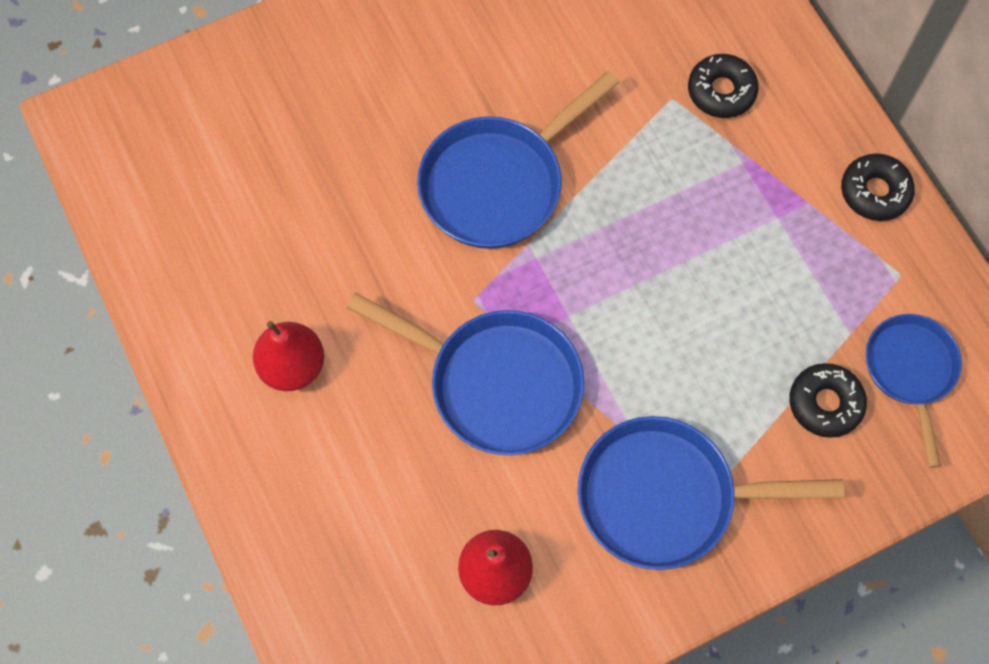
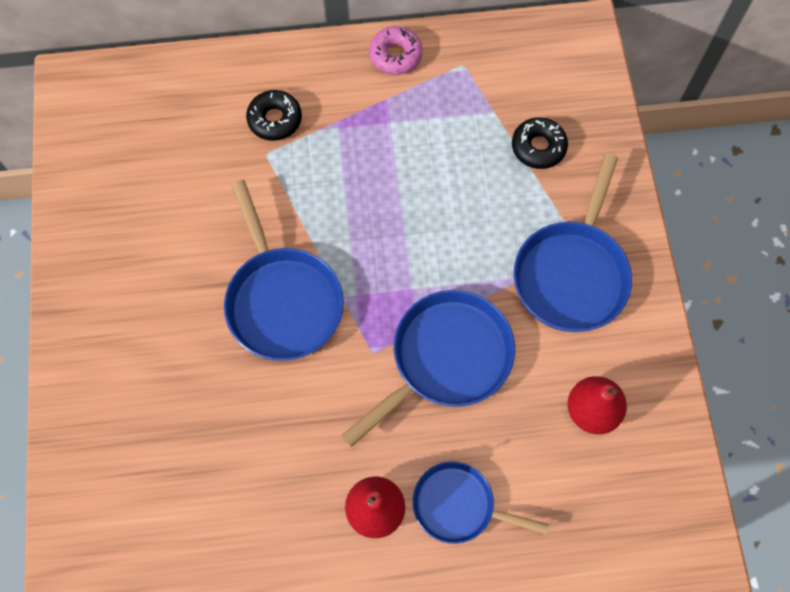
camera: 70 degrees left, 0 degrees up
black donut [841,153,915,221] -> pink donut [369,26,423,75]
blue pan [866,314,962,468] -> blue pan moved to [413,461,548,544]

